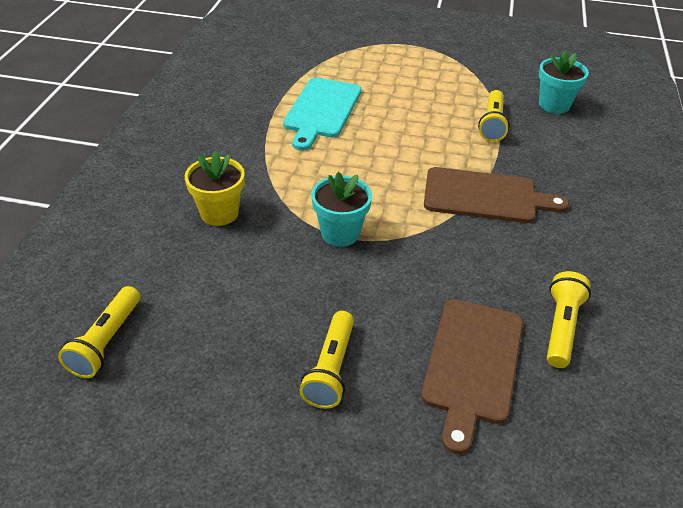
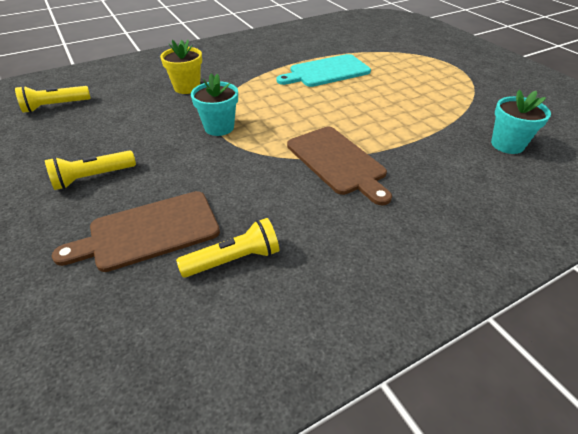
camera: 50 degrees right, 0 degrees up
yellow flashlight [478,90,510,142] -> none

